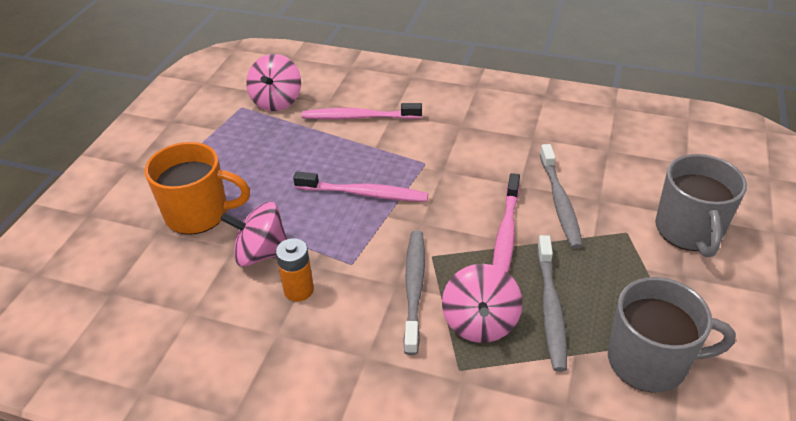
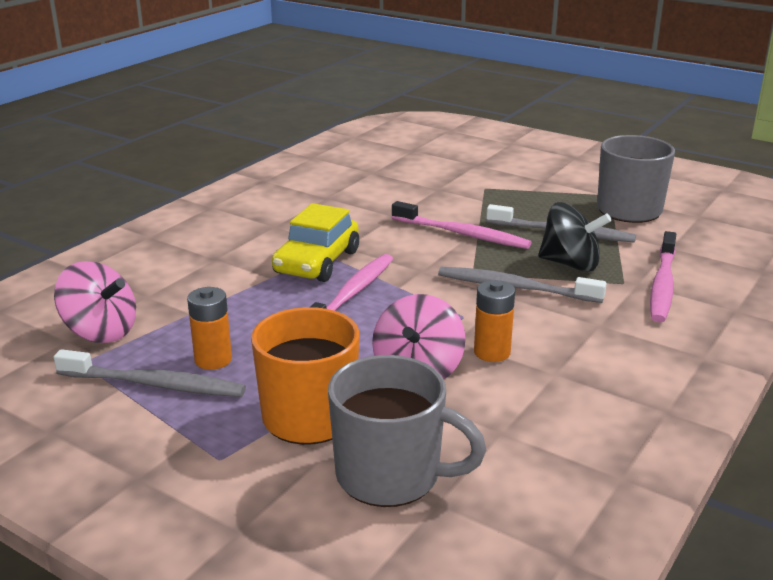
camera: 75 degrees left, 15 degrees down
pink toothbrush [302,103,422,119] -> pink toothbrush moved to [650,231,676,322]
pink spinning top [442,264,523,343] -> black spinning top [538,202,612,272]
grey toothbrush [540,144,583,249] -> grey toothbrush moved to [54,349,246,397]
grey mug [655,154,747,257] -> grey mug moved to [328,355,486,507]
none -> orange battery [187,287,232,370]
none -> yellow car [272,203,359,282]

